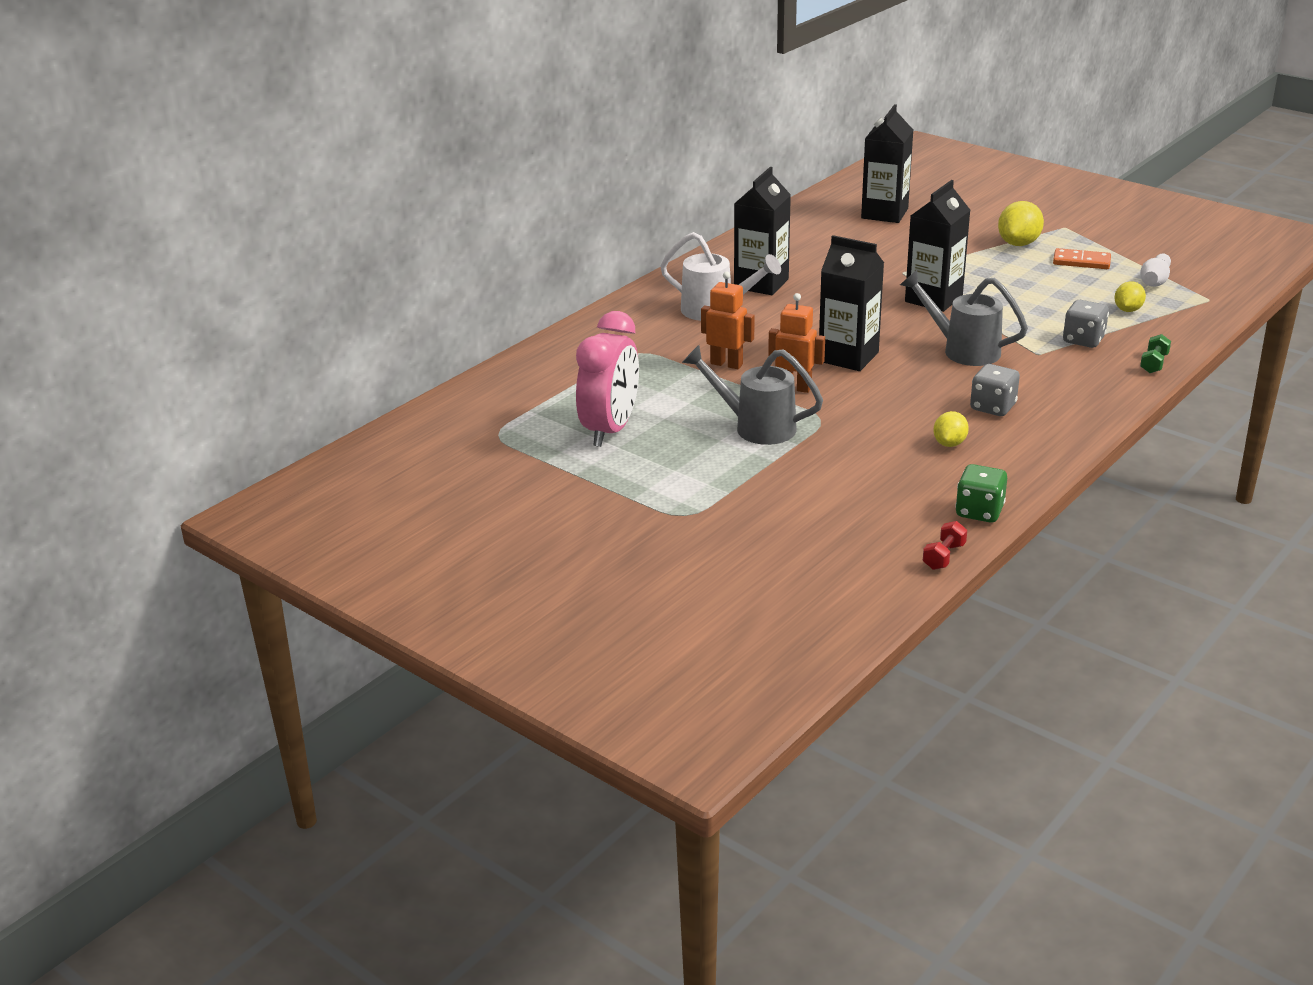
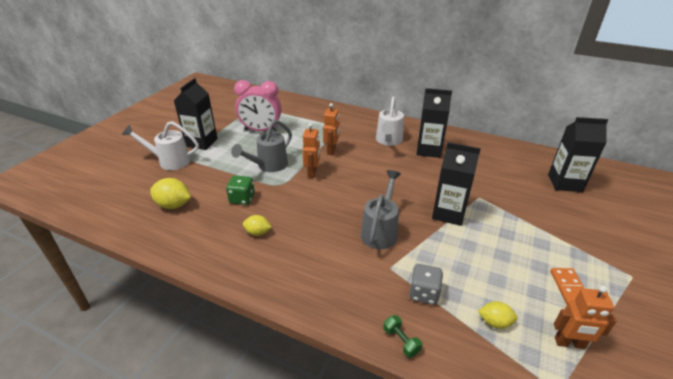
camera: 75 degrees right, 5 degrees up
grey watering can [682,345,823,445] -> grey watering can turned 150 degrees counterclockwise [231,120,292,172]
black carton [819,235,884,371] -> black carton moved to [174,78,218,150]
red dumbbell [923,521,967,570] -> none
green dice [955,464,1007,523] -> green dice moved to [226,176,255,205]
grey dice [970,364,1020,416] -> none
yellow lemon [998,201,1044,246] -> yellow lemon moved to [150,178,191,209]
white bowling pin [1140,254,1171,287] -> orange robot [554,285,617,349]
green dumbbell [1140,334,1171,373] -> green dumbbell turned 45 degrees clockwise [384,315,422,358]
none -> white watering can [122,121,199,170]

